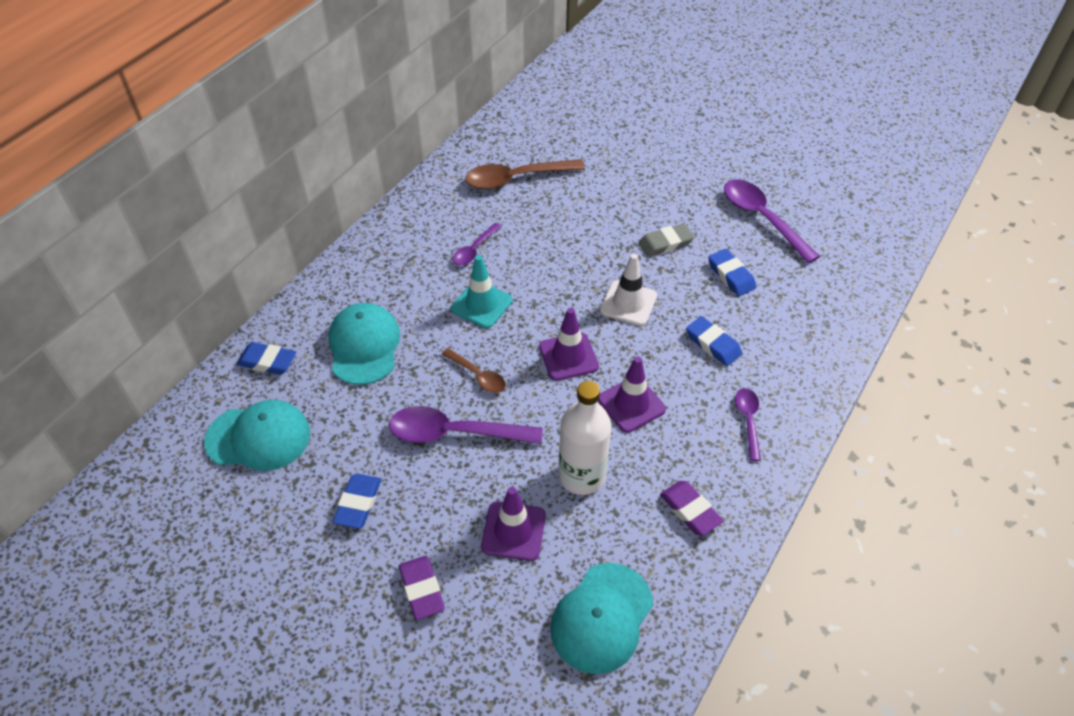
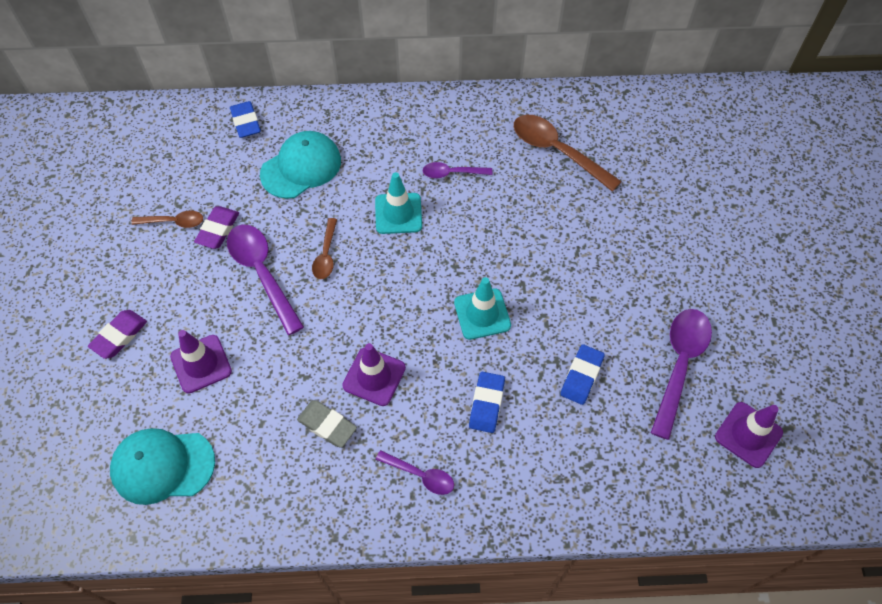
camera: 55 degrees right, 10 degrees up
turquoise cap [204,400,310,471] -> none
blue eraser [333,474,381,529] -> none
purple traffic cone [539,308,599,381] -> purple traffic cone moved to [715,402,783,468]
white bottle [559,381,612,495] -> none
white traffic cone [600,254,657,326] -> turquoise traffic cone [454,277,511,340]
grey eraser [639,223,694,257] -> grey eraser moved to [297,400,357,448]
purple eraser [660,481,724,536] -> purple eraser moved to [194,206,239,249]
purple spoon [735,388,761,461] -> purple spoon turned 60 degrees clockwise [376,450,454,495]
none -> brown spoon [131,210,203,228]

